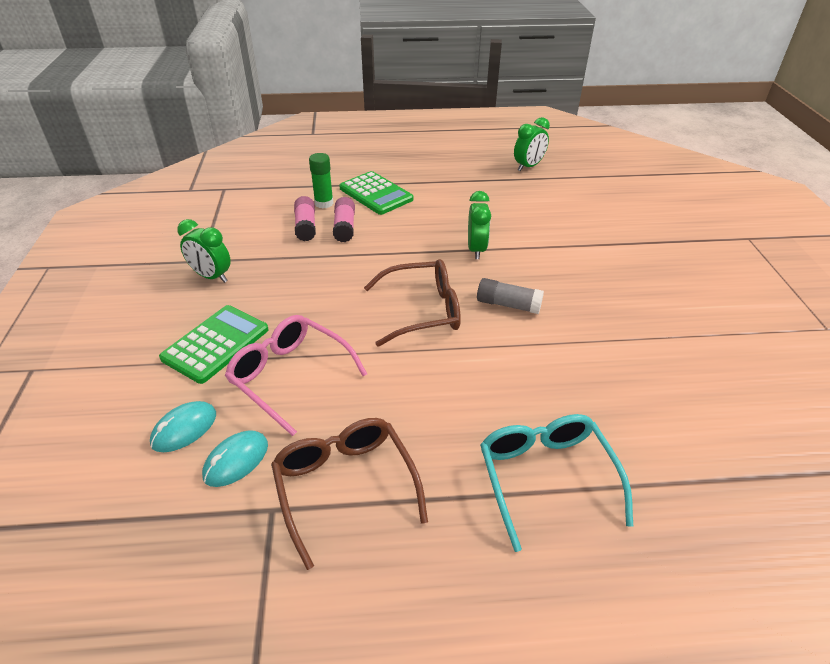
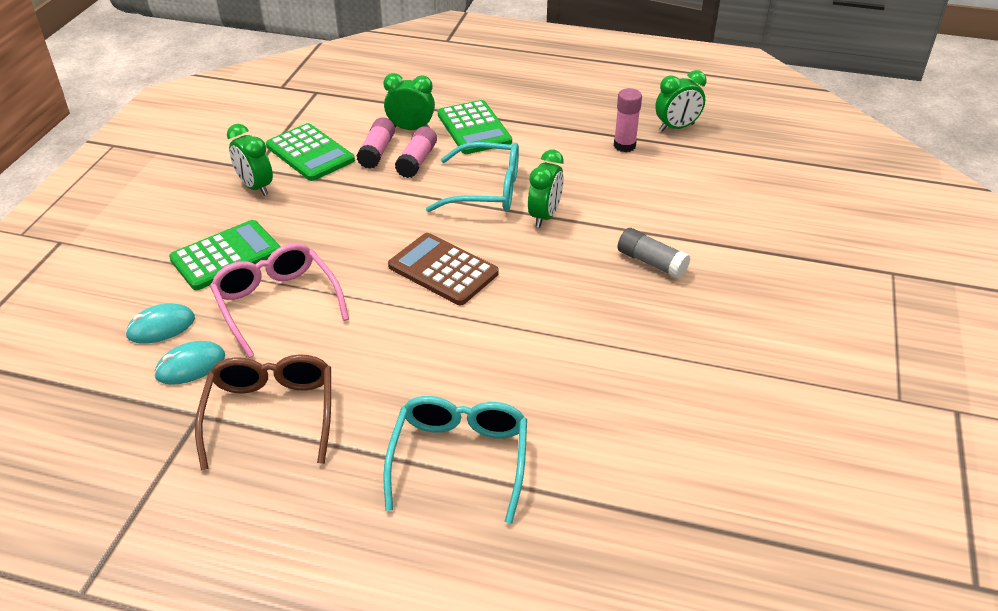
camera: 20 degrees right, 0 degrees up
green glue stick [309,153,334,208] -> green clock [384,73,435,130]
brown glasses [364,259,461,347] -> brown calculator [388,233,499,305]
grey glue stick [477,278,544,314] -> grey glue stick moved to [618,228,690,279]
none -> green calculator [266,123,355,181]
none -> turquoise glasses [426,142,519,212]
none -> pink glue stick [614,88,642,152]

